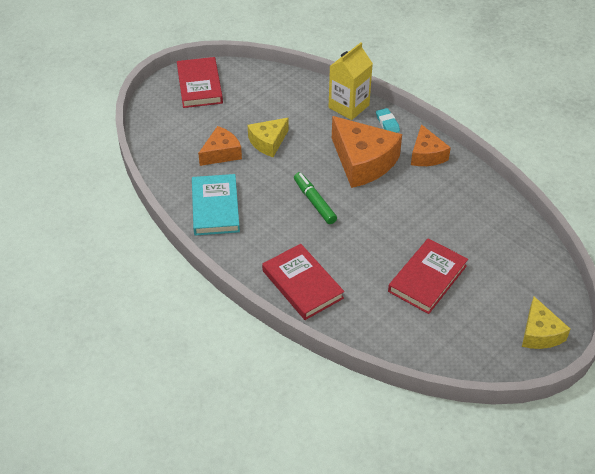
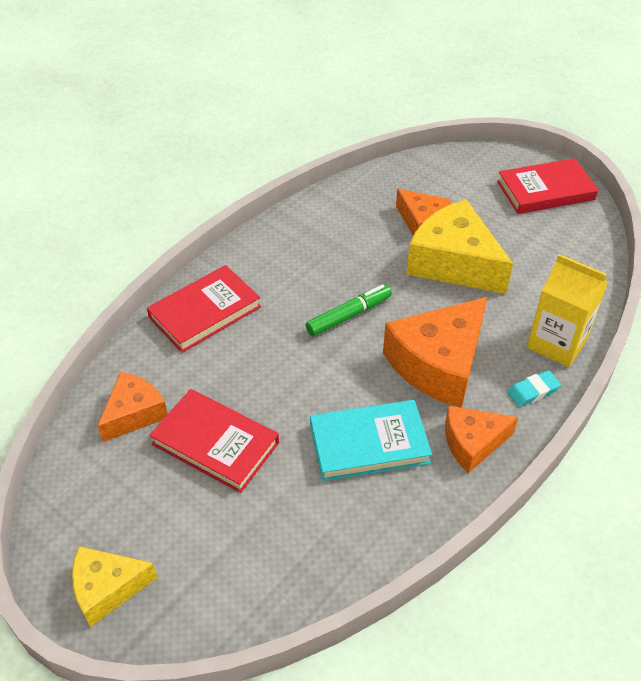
camera: 85 degrees right, 0 degrees up
turquoise book [192,174,240,236] -> turquoise book moved to [310,400,432,481]
yellow cheese [248,118,289,157] -> yellow cheese [406,199,513,294], size x1.71
none -> orange cheese [98,372,168,442]

